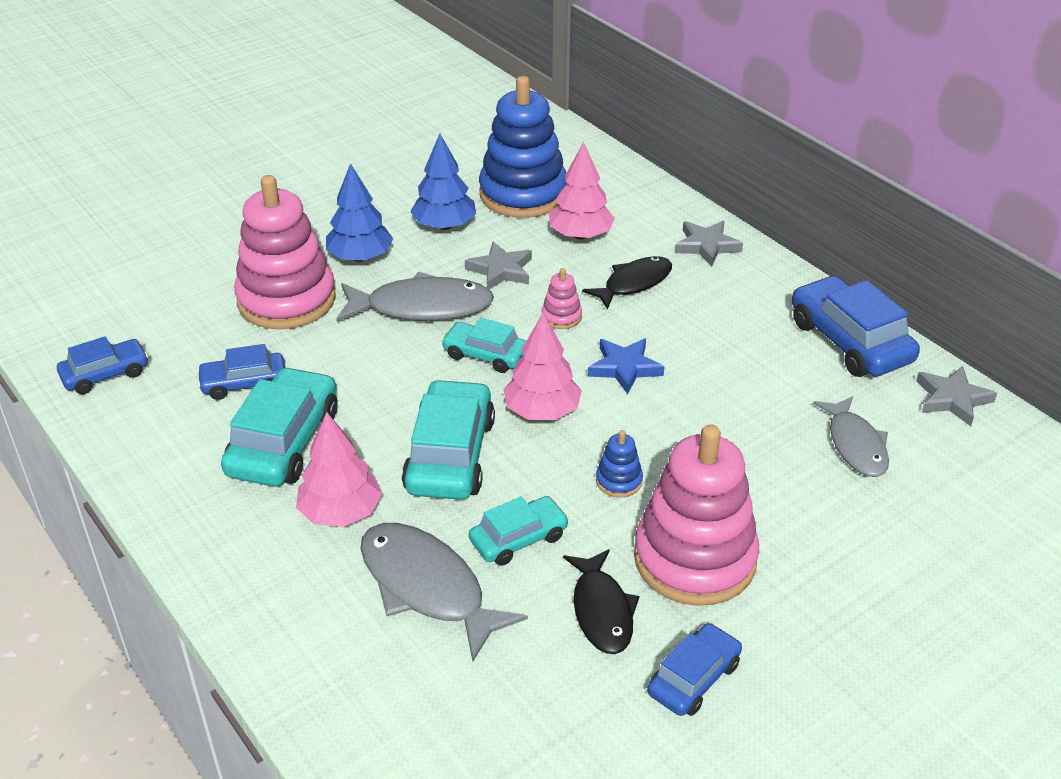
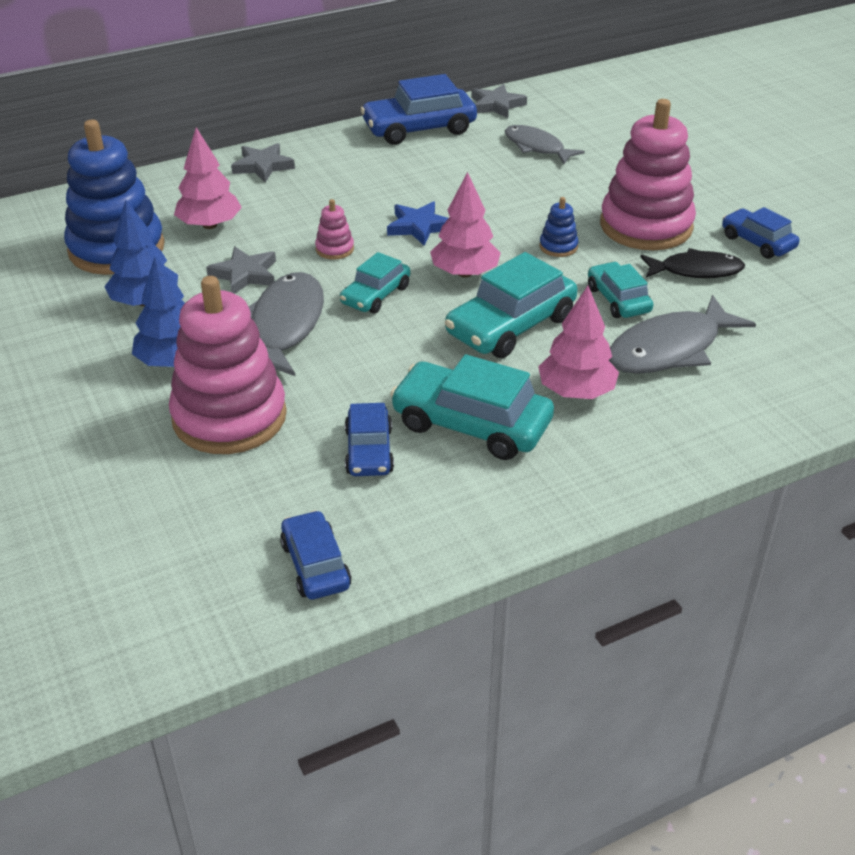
camera: 80 degrees left, 0 degrees up
turquoise car [402,379,495,500] -> turquoise car turned 60 degrees counterclockwise [445,252,577,358]
black fish [582,256,672,310] -> none
grey fish [813,396,889,477] -> grey fish turned 135 degrees counterclockwise [505,125,585,164]

